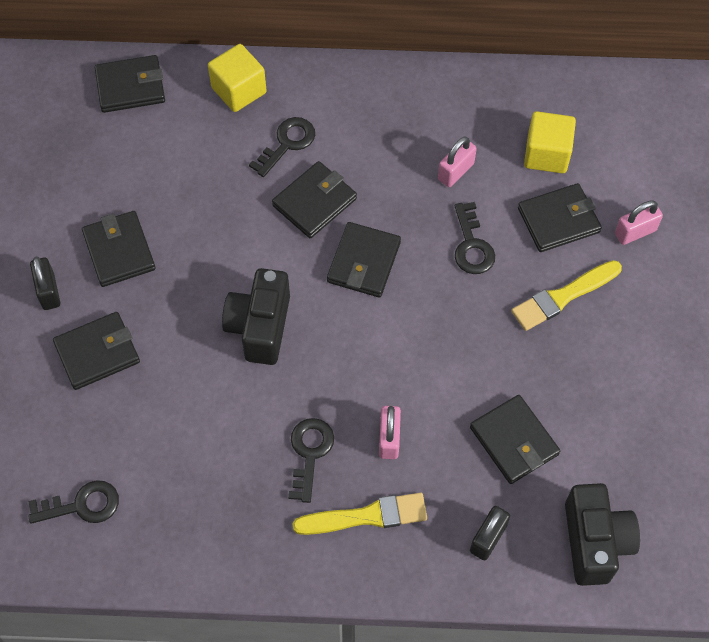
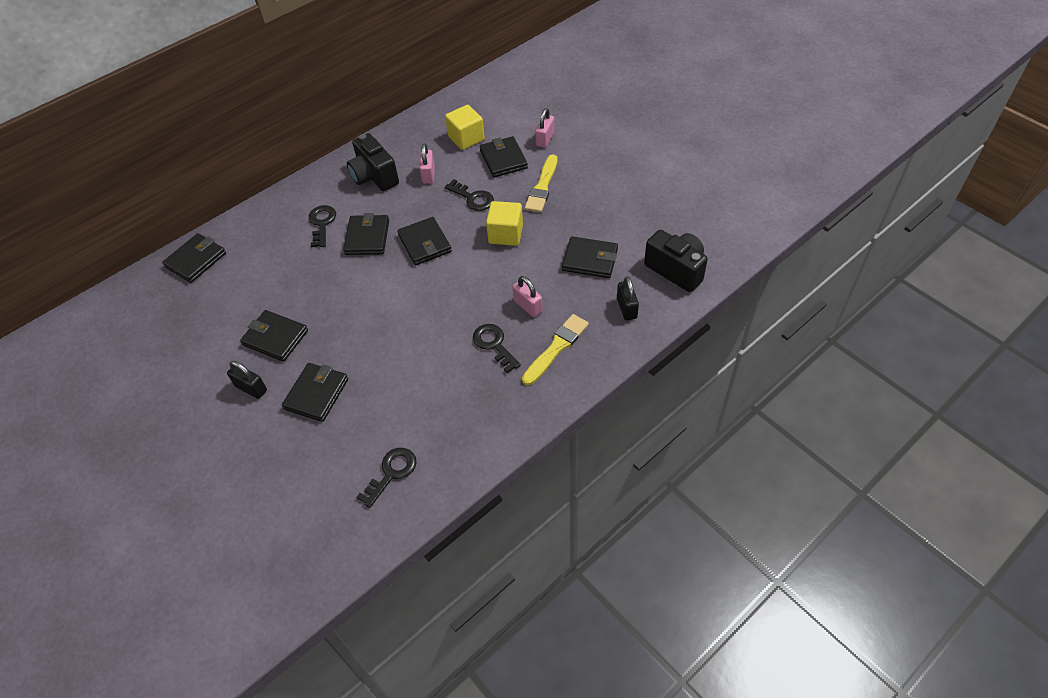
camera: 40 degrees left, 10 degrees down
yellow cube [208,44,266,112] -> yellow cube moved to [486,201,523,246]
black camera [222,268,290,365] -> black camera moved to [347,133,399,191]
black wallet [518,183,602,252] -> black wallet turned 45 degrees counterclockwise [480,136,528,177]

